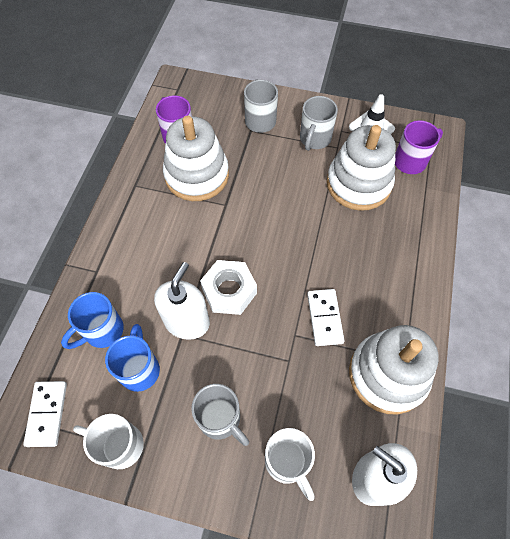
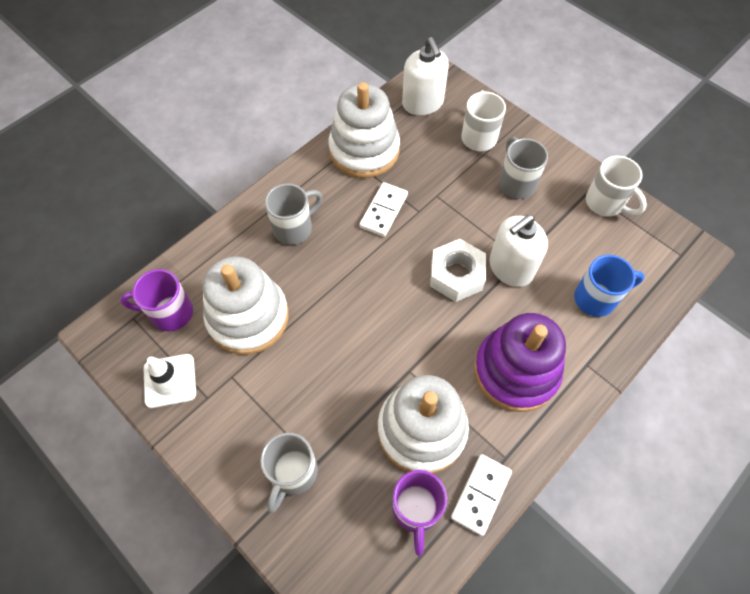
camera: 150 degrees left, 0 degrees up
white domino [23,381,67,447] -> white domino moved to [451,454,512,536]
blue mug [105,324,160,392] -> none
grey mug [300,96,338,151] -> grey mug moved to [265,183,323,245]
none -> purple stacking toy [474,313,566,412]

